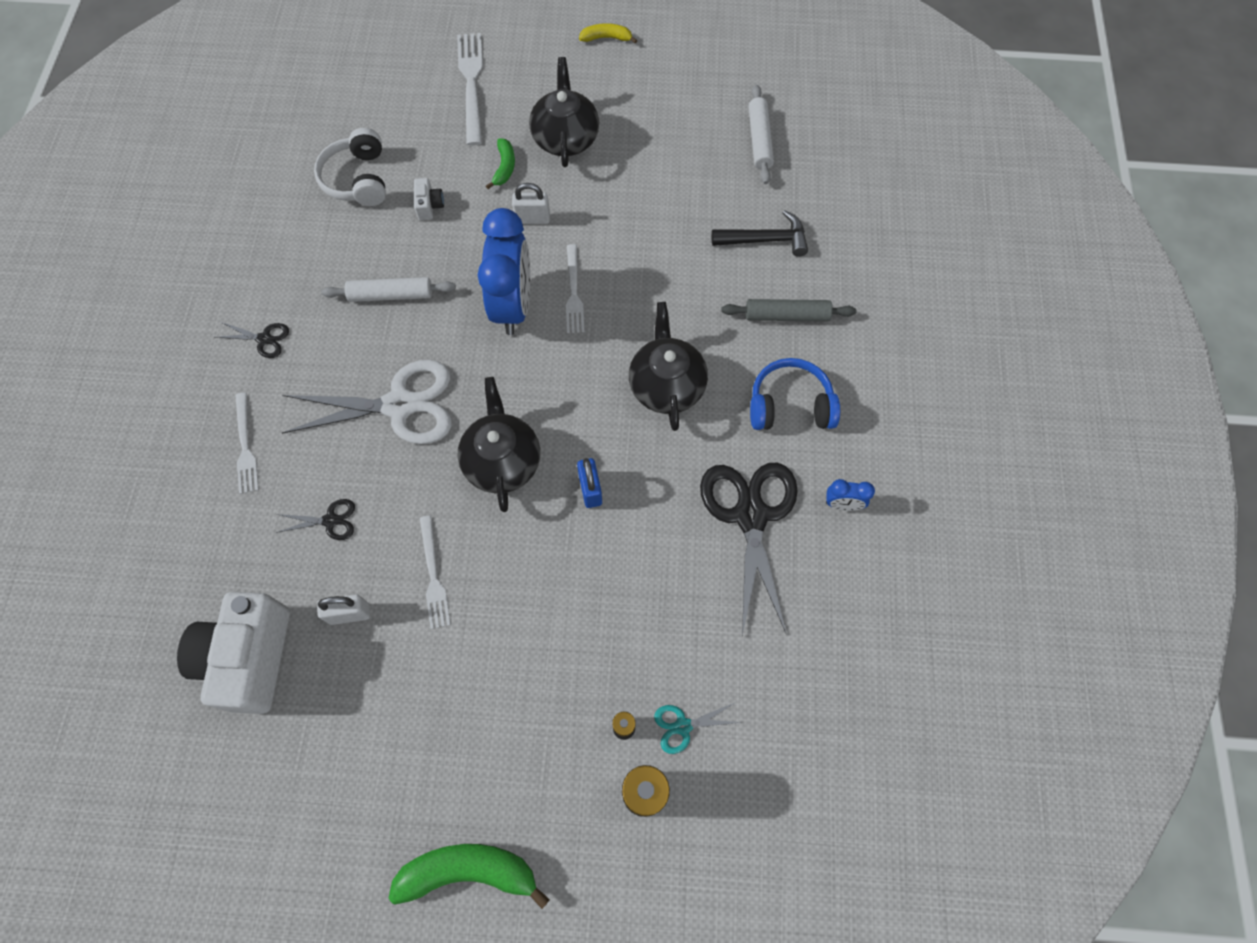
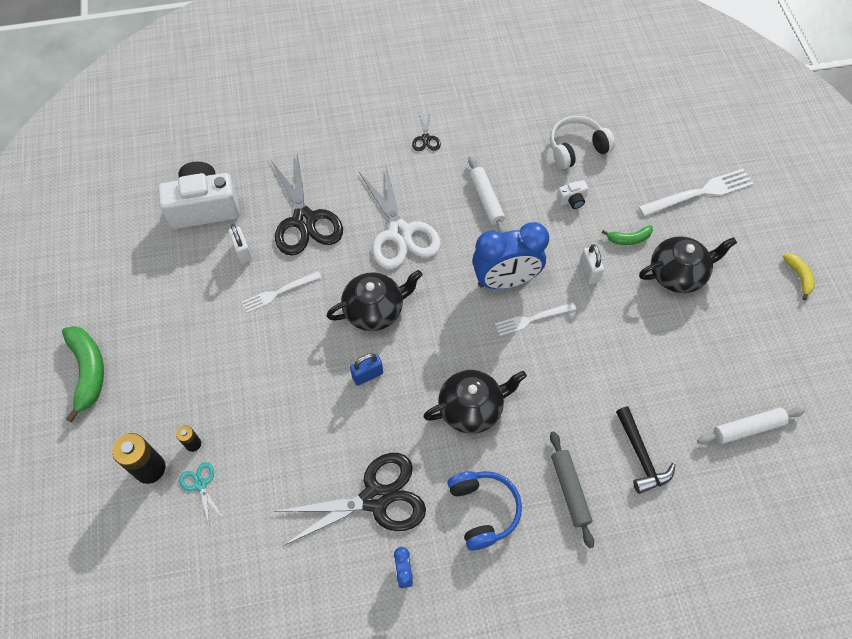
camera: 75 degrees right, 5 degrees down
white fork [235,393,259,494] -> none
black scissors [275,499,355,540] -> black scissors [270,152,343,256], size x2.26

